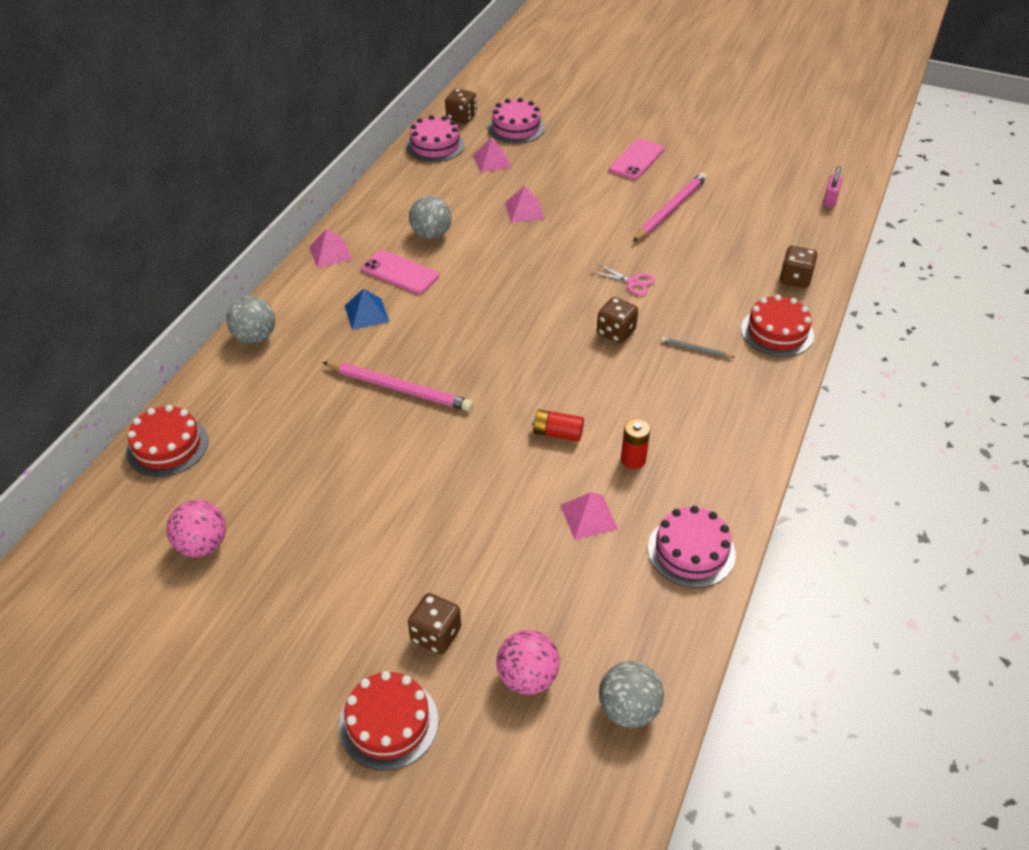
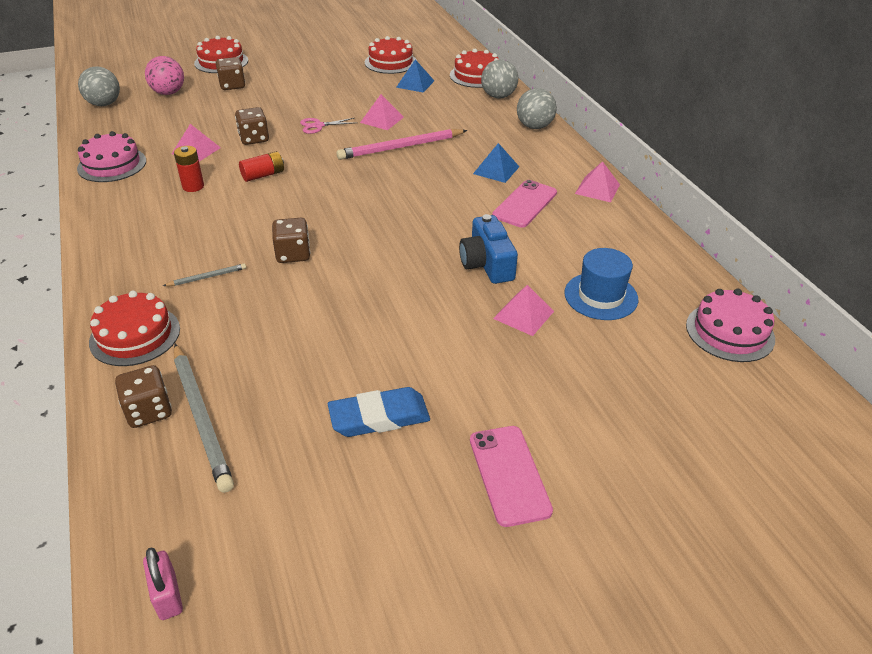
camera: 135 degrees right, 5 degrees down
pink ball [166,500,226,557] -> red cake [365,36,417,74]
pink phone [361,250,439,294] -> pink phone turned 45 degrees counterclockwise [492,180,557,228]
grey ball [409,196,452,239] -> grey ball moved to [481,60,518,99]
brown dice [445,88,477,124] -> brown dice moved to [235,107,269,145]
pink pyramid [473,137,512,172] -> pink pyramid moved to [360,94,404,130]
pink cake [488,98,545,143] -> none
pink scissors [591,264,655,295] -> pink scissors moved to [300,118,354,134]
pink pencil [633,172,707,242] -> blue eraser [328,387,430,437]
none -> grey pencil [174,344,234,493]
none -> blue pyramid [396,59,434,93]
none -> blue camera [459,214,518,284]
none -> blue hat [564,248,638,320]

